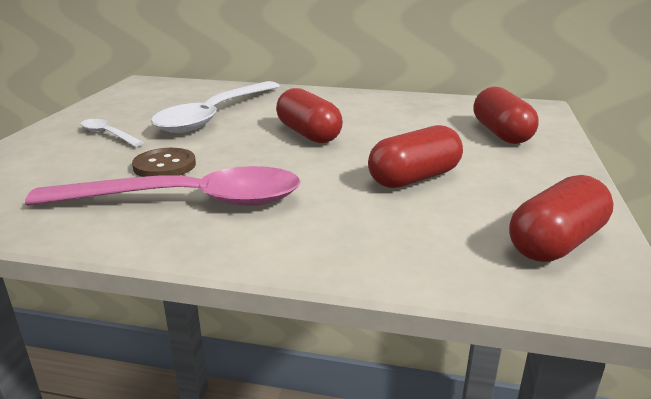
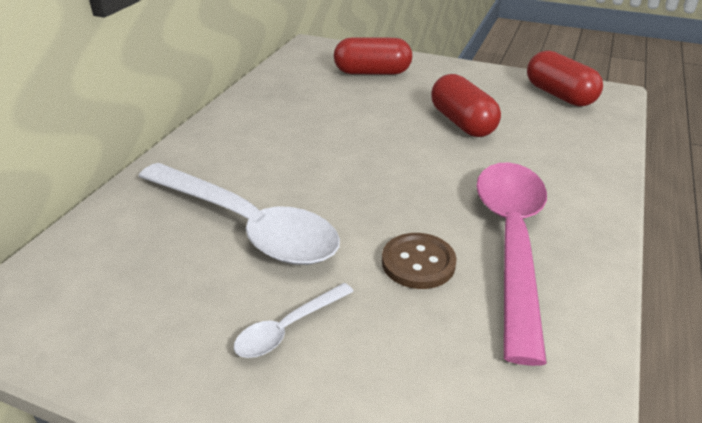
camera: 80 degrees left, 10 degrees up
red capsule [276,88,343,143] -> none

